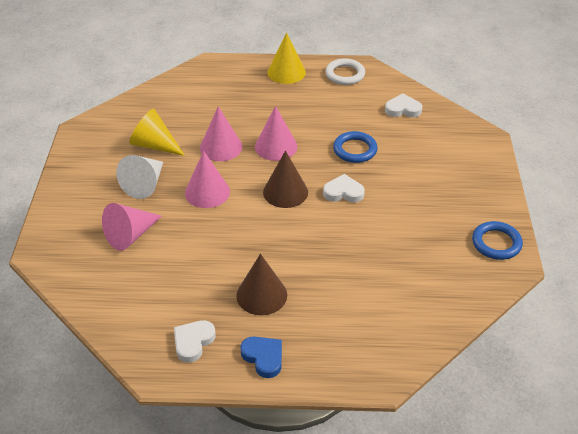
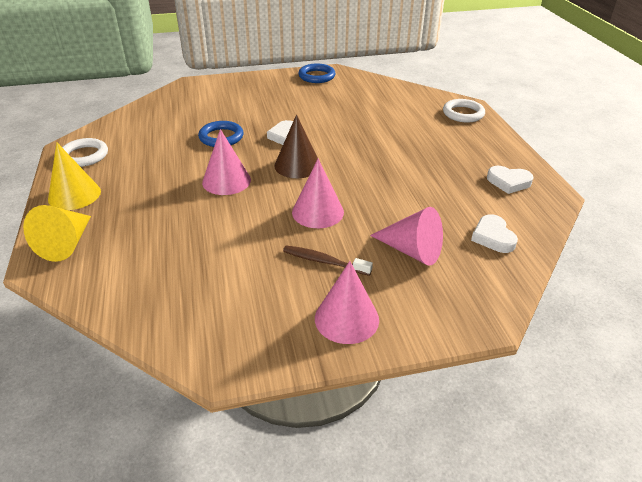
camera: 105 degrees left, 5 degrees down
white cone [116,155,163,199] -> brown toothbrush [283,245,373,276]
yellow cone [129,109,185,156] -> yellow cone moved to [23,205,91,262]
pink cone [200,106,243,161] -> pink cone moved to [315,261,379,344]
brown cone [236,254,287,315] -> none
blue heart [240,336,282,378] -> none
white heart [385,93,422,117] -> white heart moved to [471,214,518,253]
none -> white ring [443,99,485,122]

